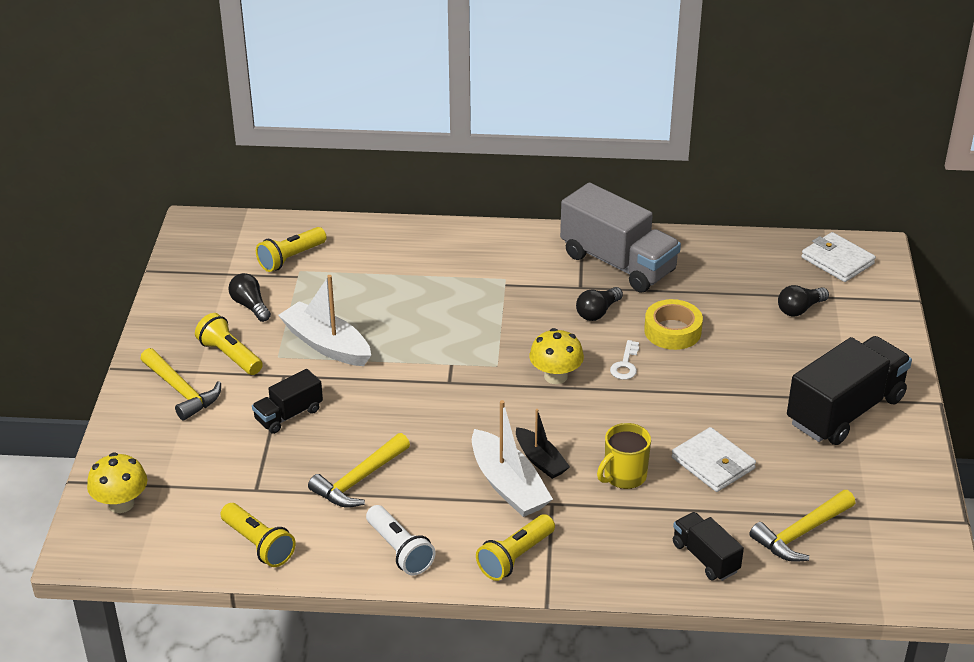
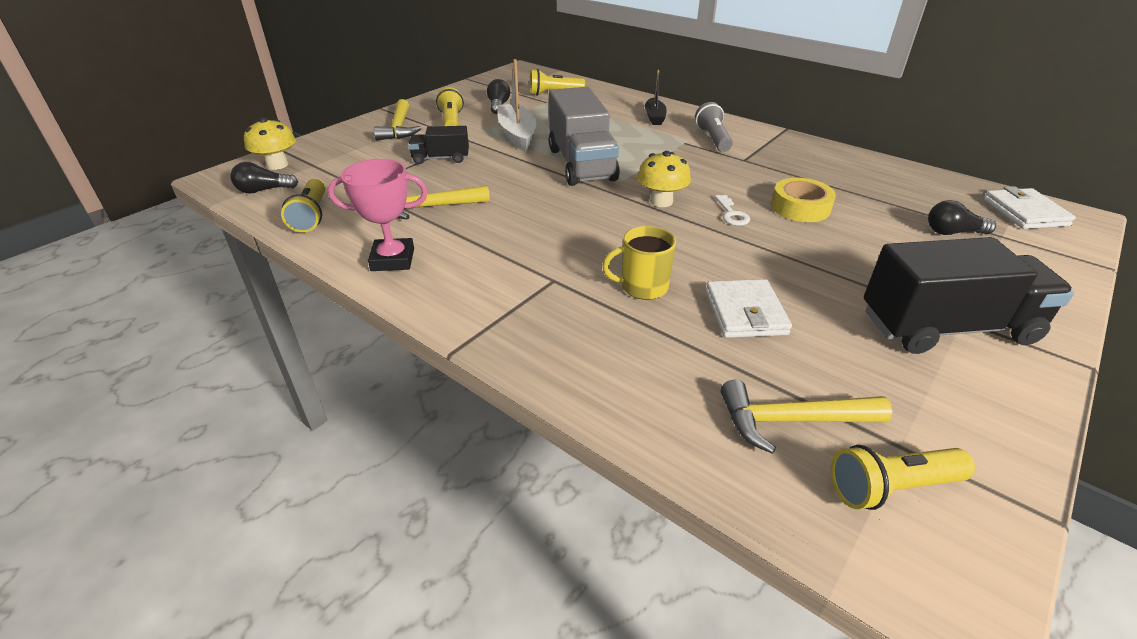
camera: 35 degrees right, 0 degrees up
white flashlight [366,505,436,575] -> pink trophy [328,159,428,271]
white boat [472,400,553,517] -> none
yellow flashlight [476,514,555,581] -> yellow flashlight moved to [831,445,975,510]
black boat [516,409,570,479] -> black boat moved to [645,70,667,125]
grey truck [560,182,681,293] -> grey truck moved to [549,87,620,186]
black light bulb [576,287,623,321] -> black light bulb moved to [231,162,298,194]
white key [610,340,639,380] -> white key turned 60 degrees counterclockwise [715,195,750,226]
black truck [673,512,744,581] -> none
none -> grey flashlight [695,102,733,152]

